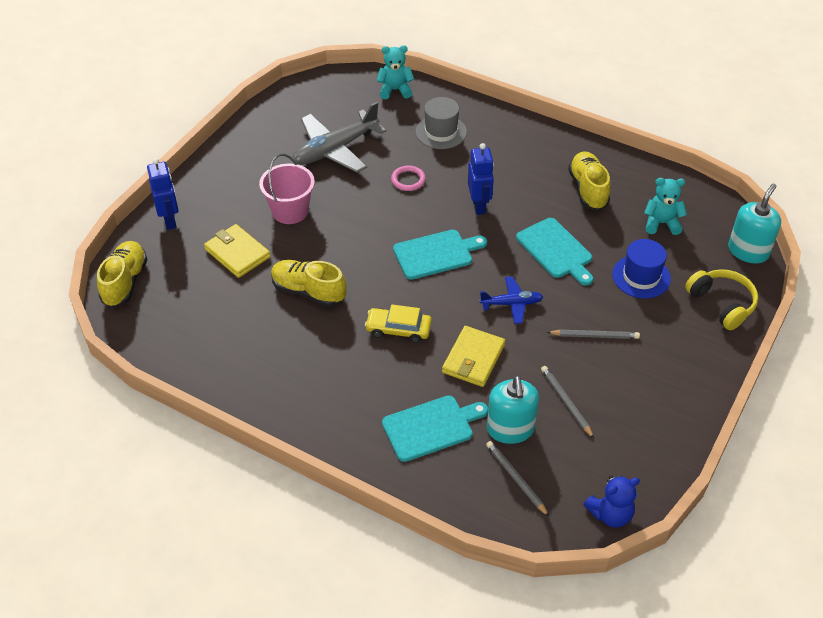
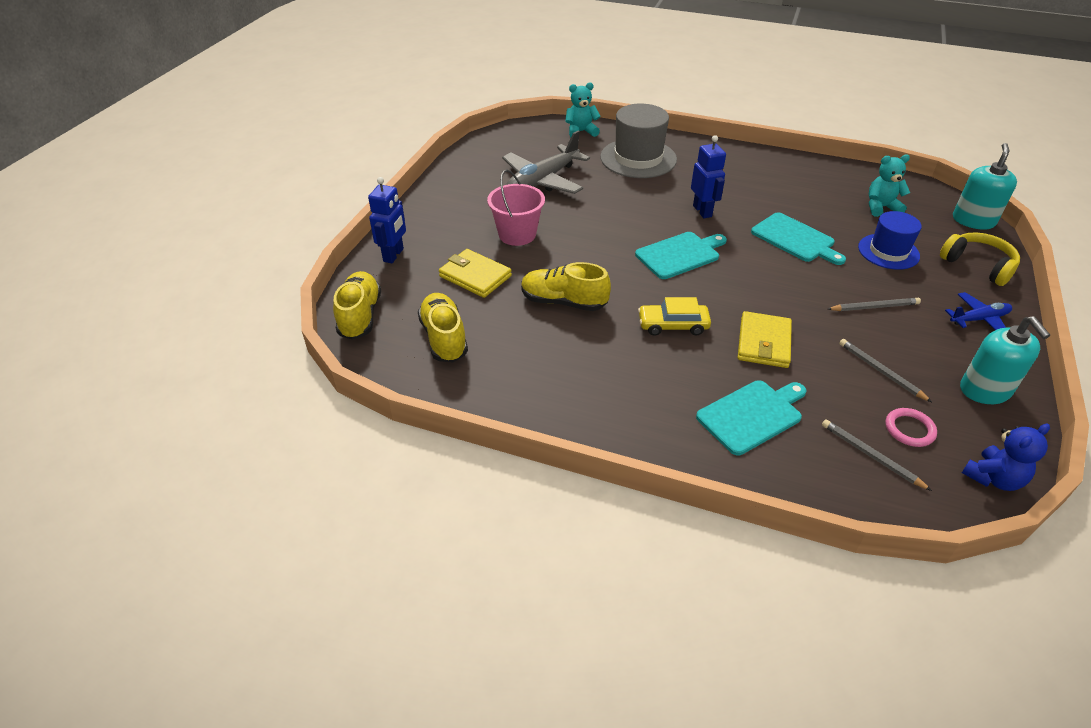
camera: 10 degrees left, 5 degrees down
blue robot [147,158,179,230] -> blue robot turned 45 degrees clockwise [368,177,406,263]
pink ring [391,166,426,191] -> pink ring moved to [885,408,937,447]
grey hat [416,97,467,149] -> grey hat [600,104,677,178], size x1.53
blue plane [479,276,543,324] -> blue plane moved to [945,292,1012,330]
turquoise soap dispenser [487,376,539,444] -> turquoise soap dispenser moved to [960,316,1050,404]
yellow shoe [568,151,611,210] -> yellow shoe moved to [418,293,468,363]

